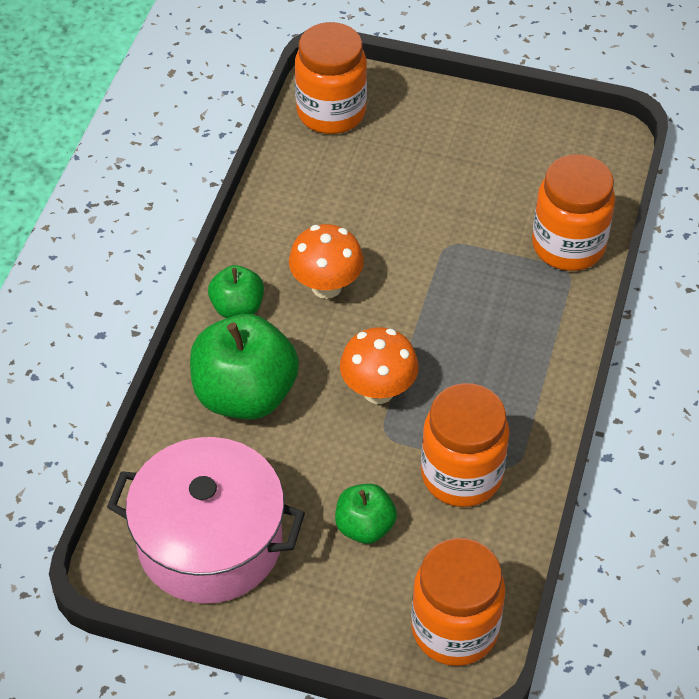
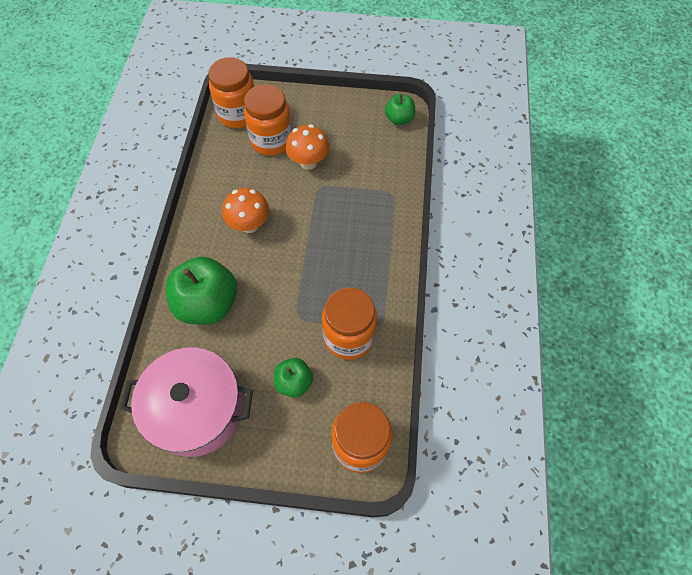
camera: 10 degrees left, 10 degrees up
green apple [208,265,264,318] -> green apple moved to [385,94,415,125]
orange mushroom [340,327,419,404] -> orange mushroom moved to [286,124,329,170]
orange jar [532,154,615,271] -> orange jar moved to [244,84,292,156]

